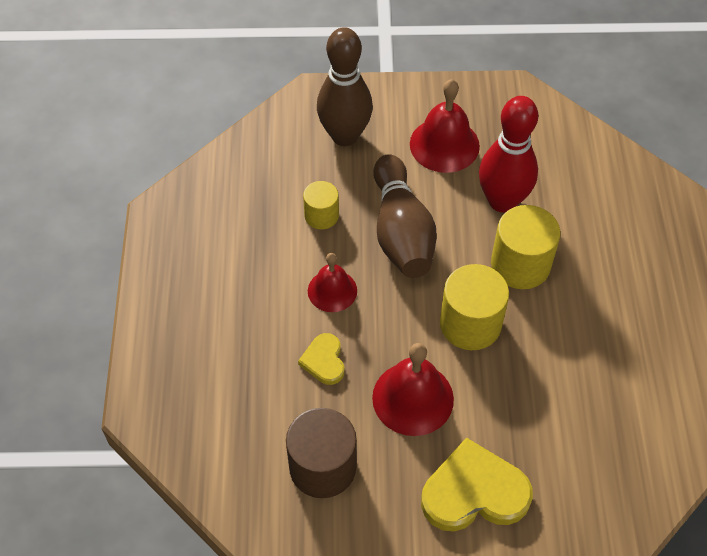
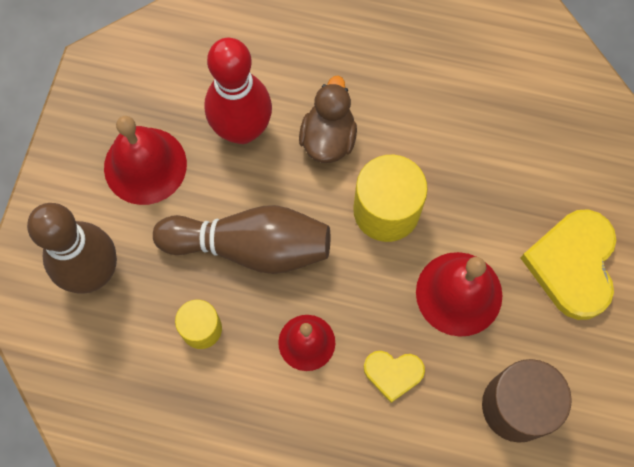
camera: 75 degrees left, 15 degrees up
yellow cylinder [491,205,561,289] -> brown duck [299,76,357,163]

